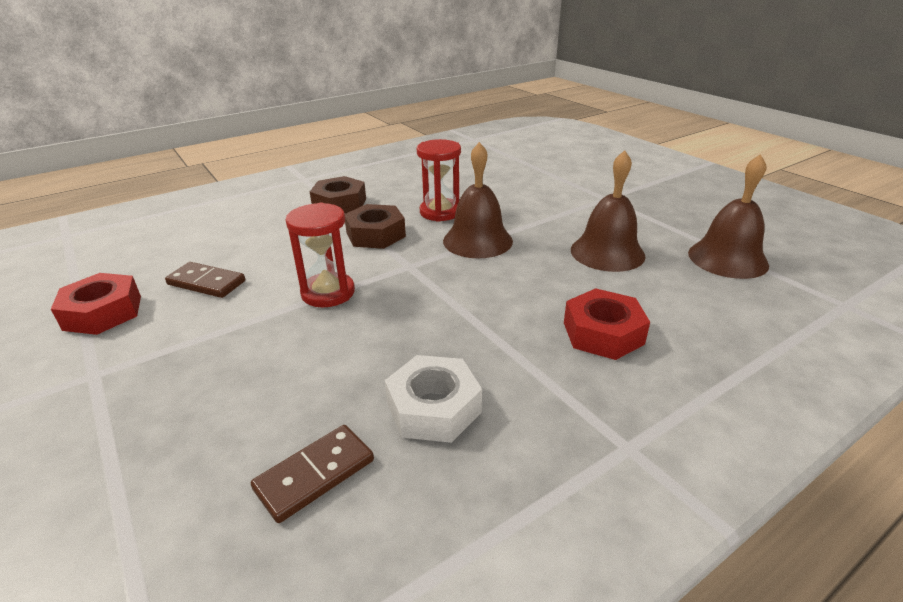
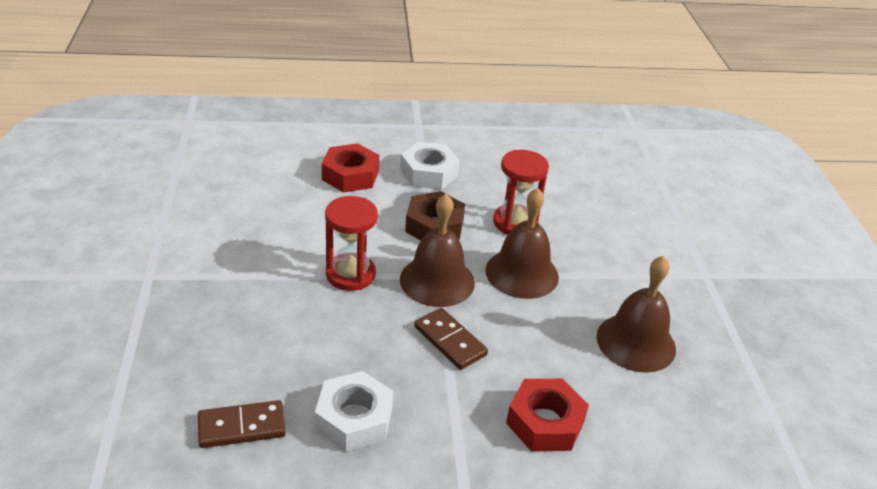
camera: 25 degrees right, 5 degrees up
red nut [51,273,141,335] -> red nut moved to [322,143,379,193]
brown domino [165,262,245,298] -> brown domino moved to [414,308,488,370]
brown nut [310,176,366,214] -> white nut [400,142,460,190]
brown bell [688,154,769,279] -> brown bell moved to [400,194,475,307]

